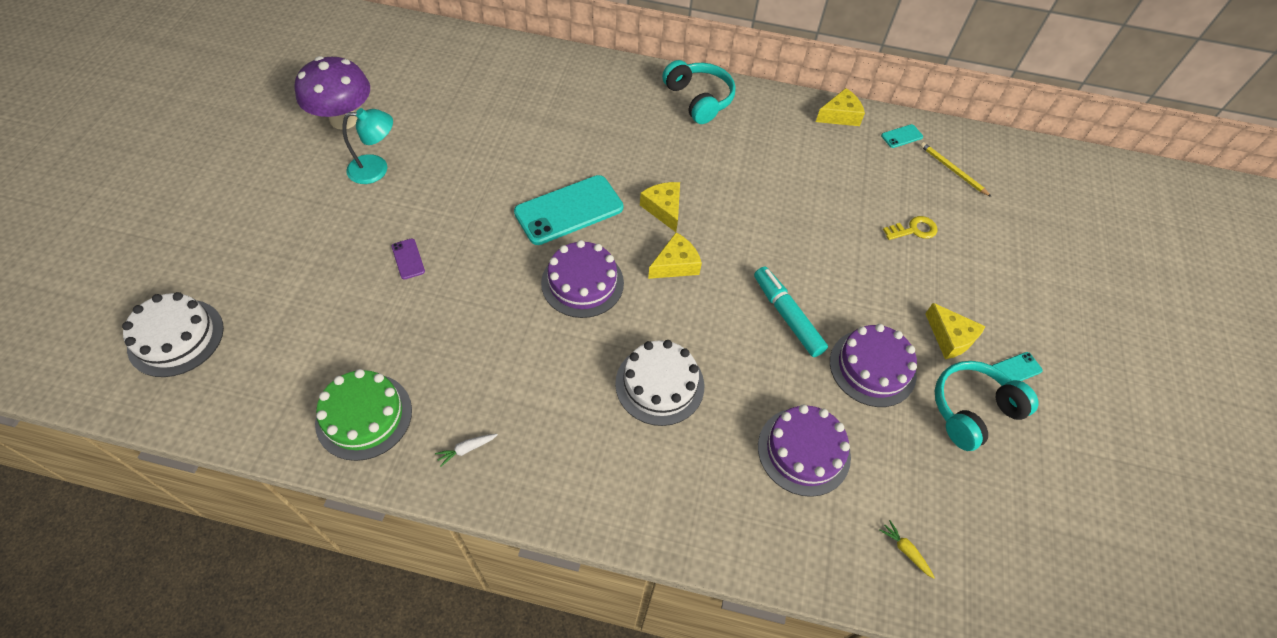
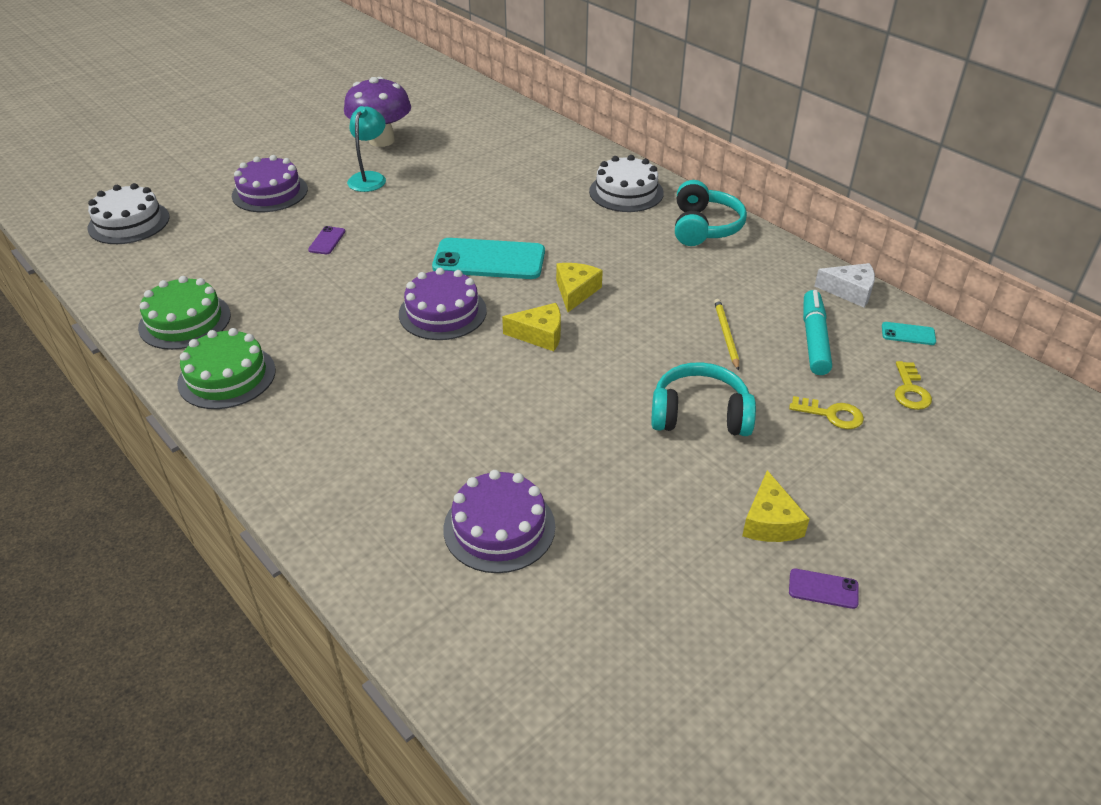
camera: 40 degrees right, 15 degrees down
turquoise lamp [342,108,393,184] -> turquoise lamp turned 105 degrees counterclockwise [347,106,386,192]
white carrot [435,434,498,467] -> green cake [177,328,276,409]
white cake [615,340,704,426] -> white cake moved to [589,155,664,212]
turquoise marker [754,267,828,357] -> turquoise marker moved to [803,290,832,375]
yellow cheese [816,88,865,126] -> white cheese [815,263,875,307]
purple cake [830,324,917,407] -> purple cake moved to [232,155,308,212]
yellow carrot [880,520,935,579] -> none
yellow pencil [920,142,991,197] -> yellow pencil moved to [714,299,739,371]
turquoise headphones [935,361,1039,451] -> turquoise headphones moved to [651,362,756,436]
turquoise phone [992,352,1043,381] -> purple phone [789,569,859,609]
none -> yellow key [895,361,932,410]

